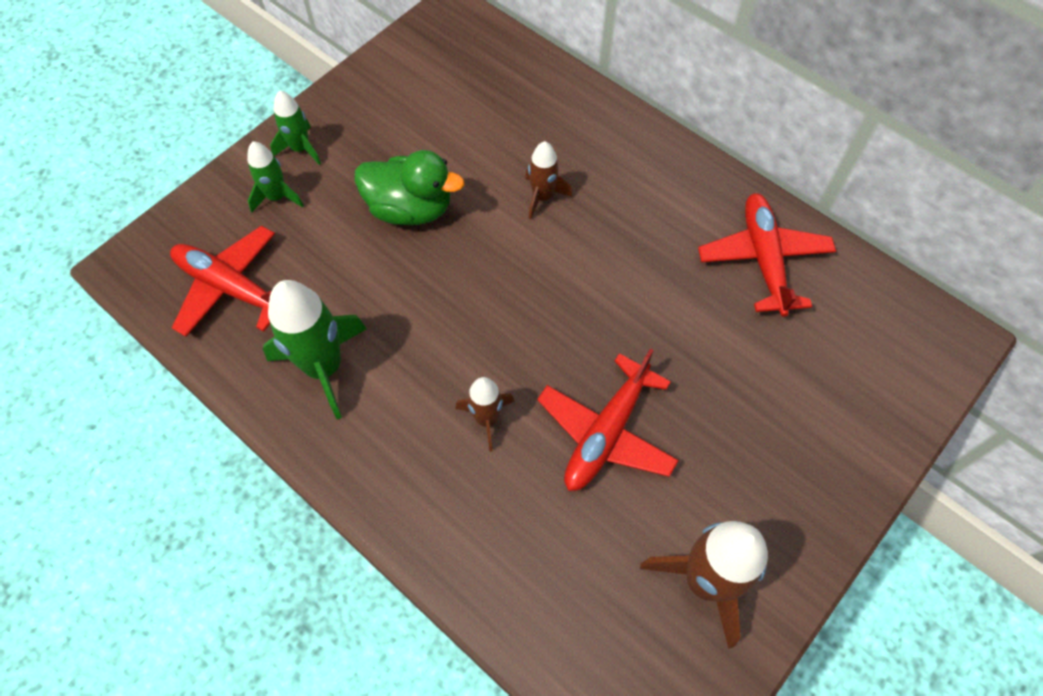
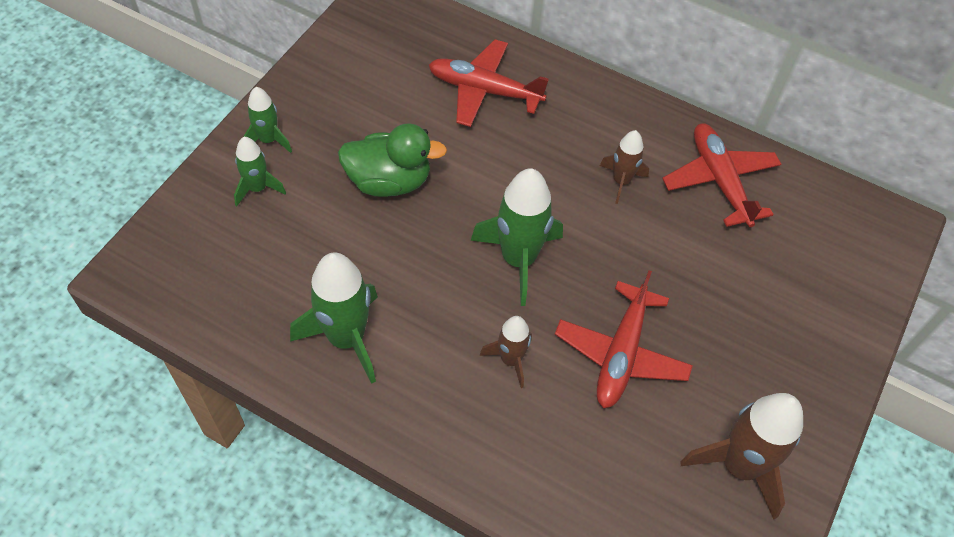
camera: 15 degrees left, 5 degrees down
red plane [170,226,275,337] -> red plane moved to [429,39,549,127]
brown rocket [525,141,572,220] -> brown rocket moved to [600,130,649,204]
none -> green rocket [471,168,563,306]

